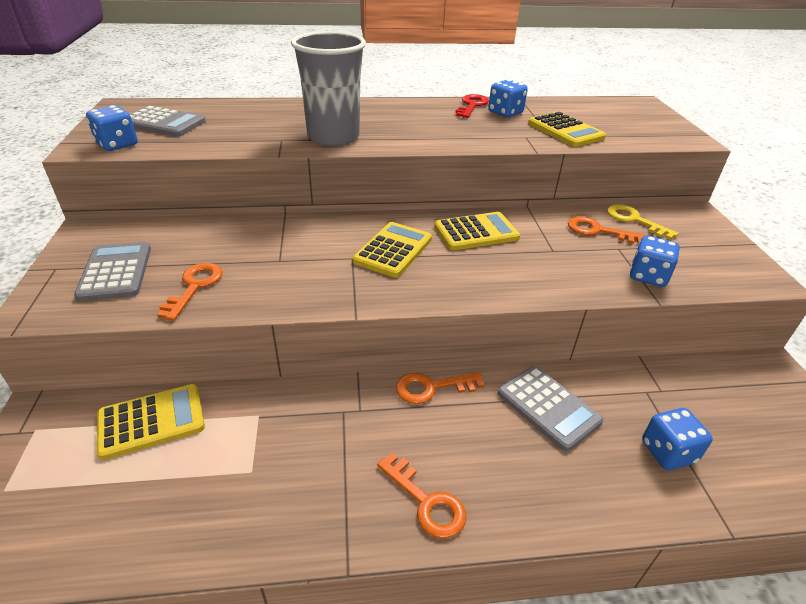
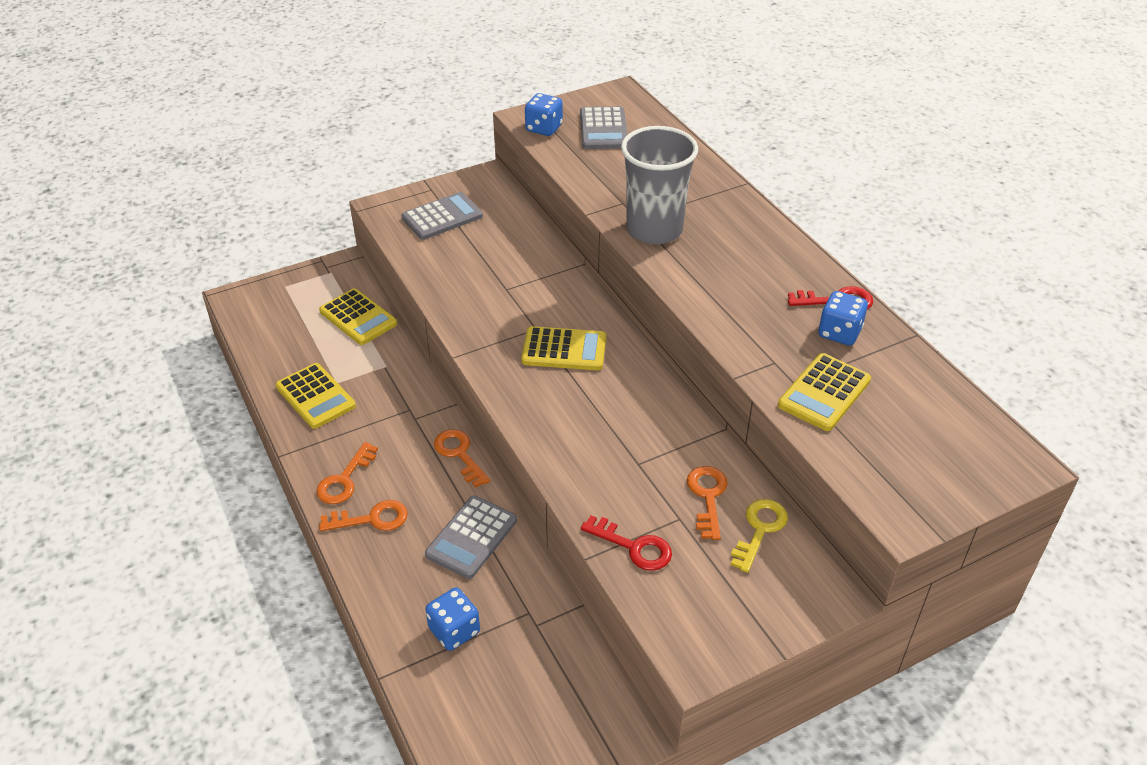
camera: 70 degrees right, 5 degrees up
orange key [157,263,223,321] -> orange key moved to [319,500,408,531]
yellow calculator [434,212,520,250] -> yellow calculator moved to [275,363,356,429]
blue dice [630,236,680,287] -> red key [581,516,672,571]

